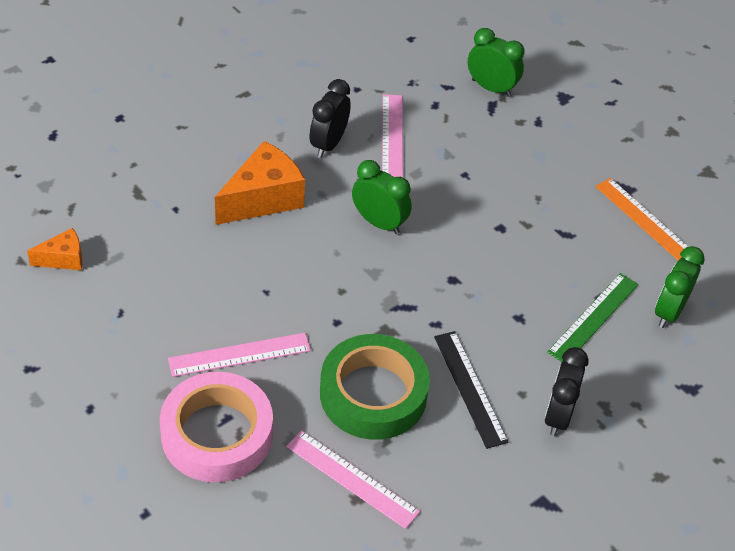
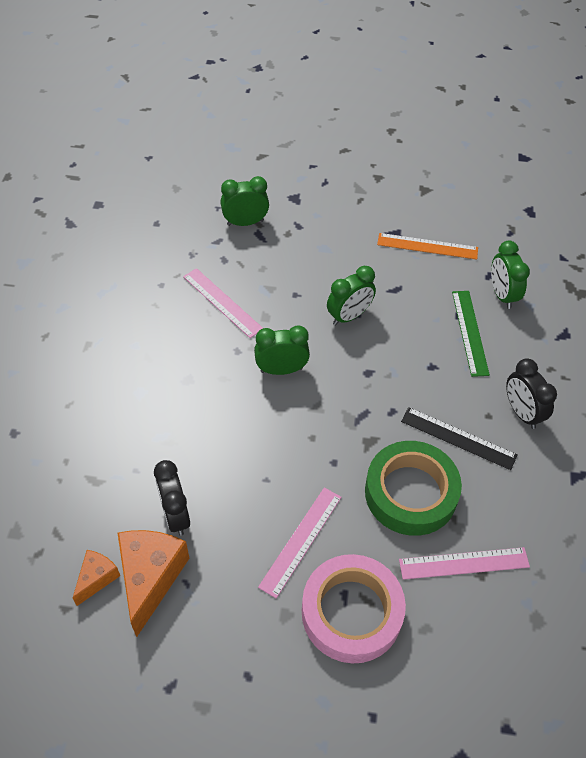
camera: 40 degrees left, 5 degrees up
orange cheese [215,141,305,225] -> orange cheese moved to [118,530,189,637]
black clock [310,79,351,158] -> black clock moved to [154,460,190,536]
none -> green clock [327,266,376,325]

